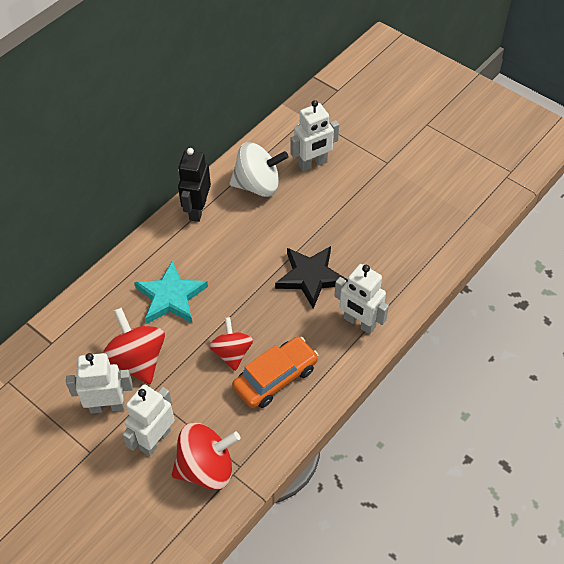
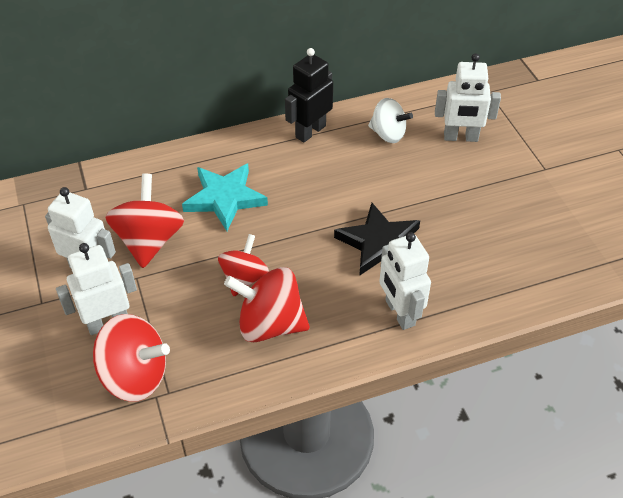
camera: 30 degrees right, 5 degrees down
white spinning top [229,142,289,197] -> white spinning top [368,98,413,143], size x0.67
orange car [232,337,318,408] -> red spinning top [224,267,310,342]

